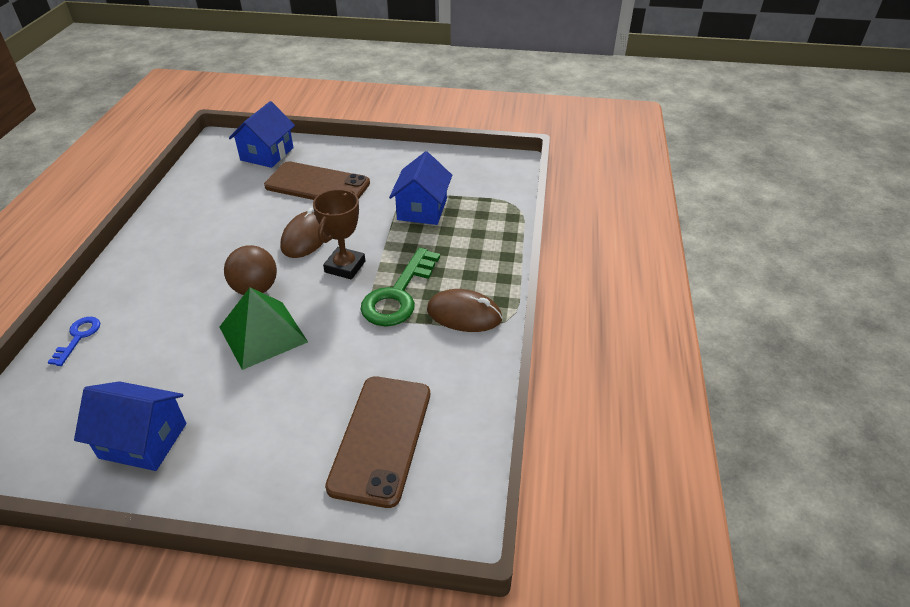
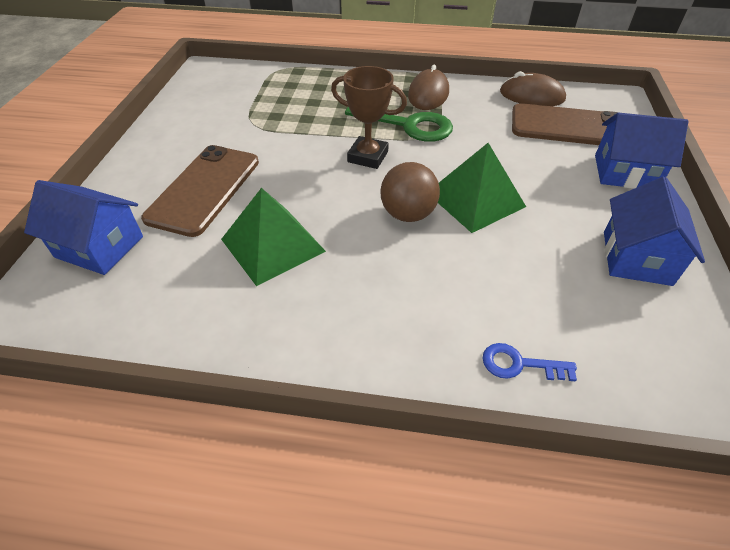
camera: 90 degrees left, 5 degrees up
brown mouse [280,208,328,258] -> brown mouse moved to [500,71,566,106]
blue house [389,151,452,225] -> blue house moved to [595,113,689,189]
none -> green pyramid [221,188,326,286]

